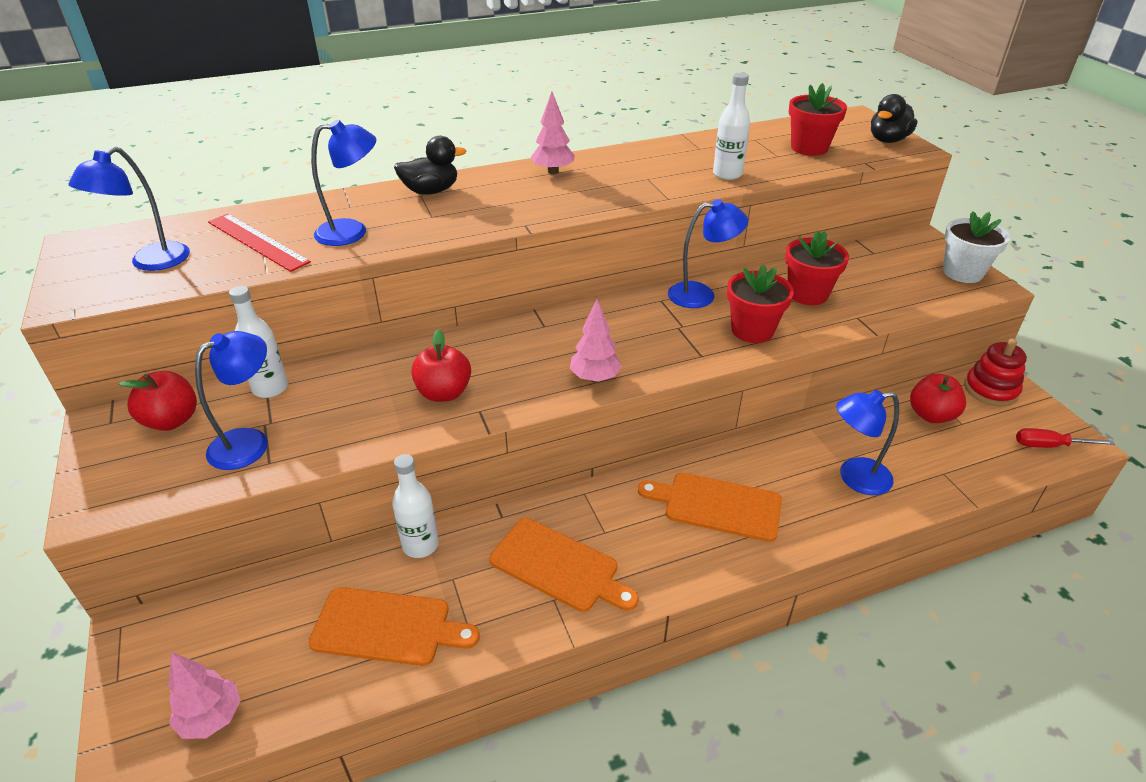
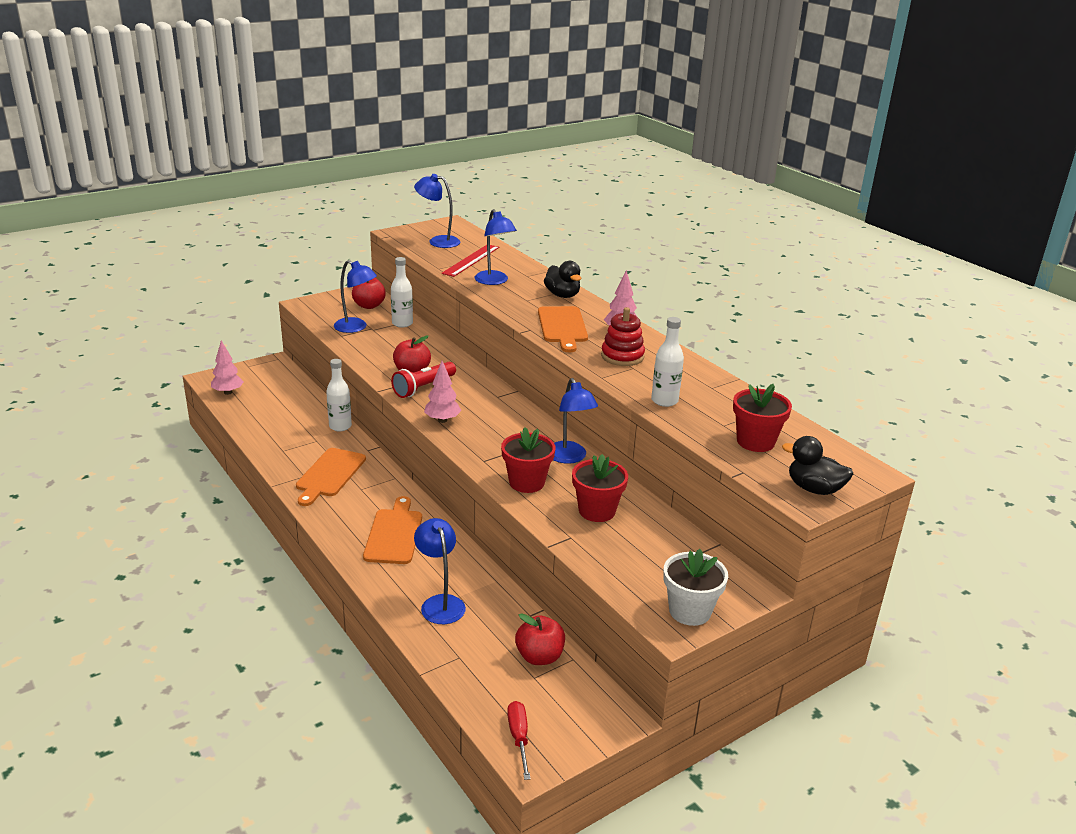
camera: 75 degrees right, 10 degrees down
orange cutting board [309,587,480,666] -> orange cutting board moved to [538,306,588,352]
red stacking toy [964,339,1027,406] -> red stacking toy moved to [601,307,645,366]
none -> red flashlight [391,362,456,398]

